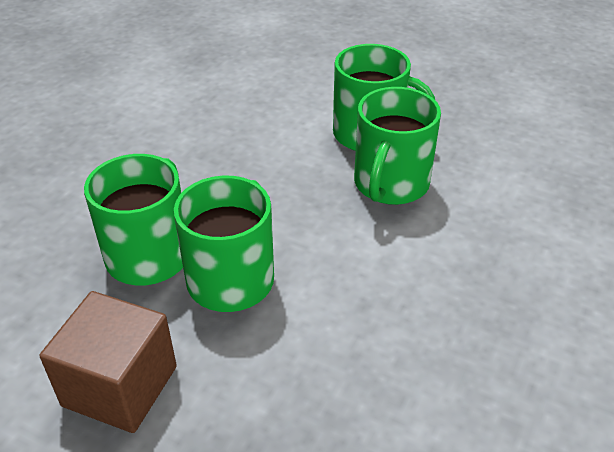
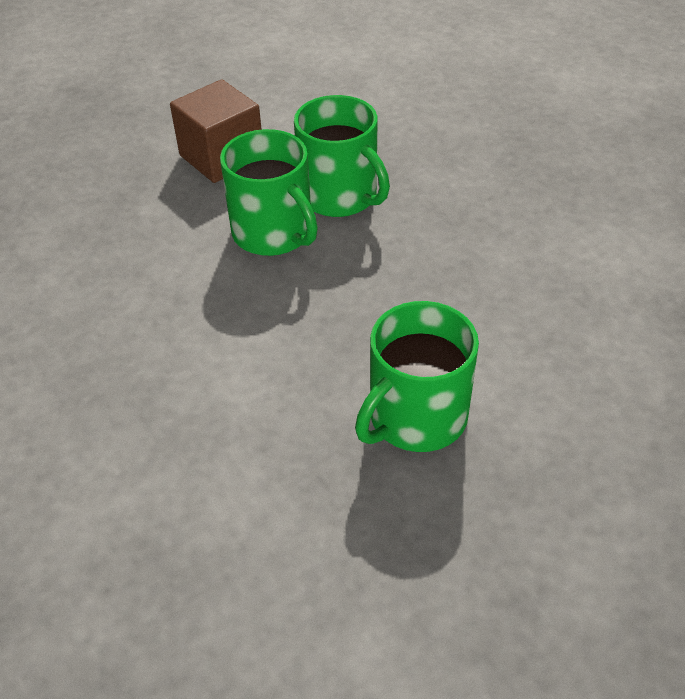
camera: 120 degrees right, 5 degrees up
green mug [354,87,441,205] -> none

